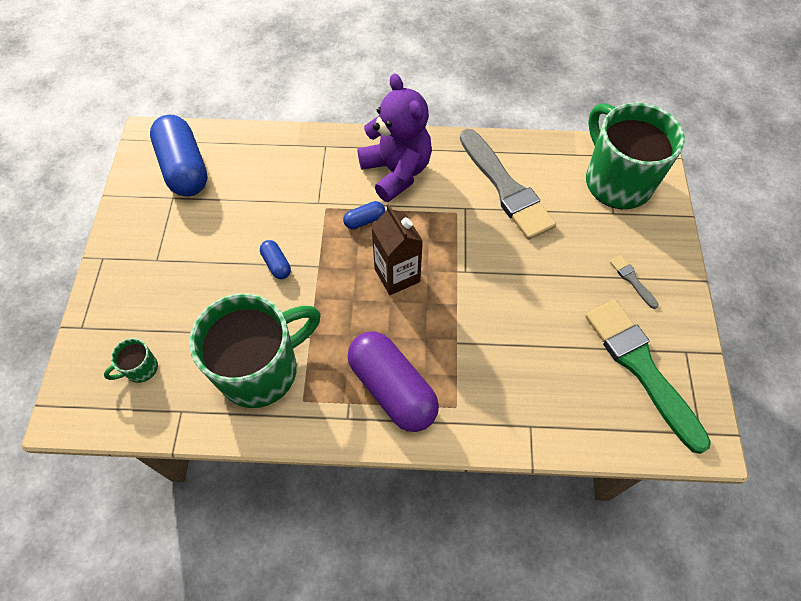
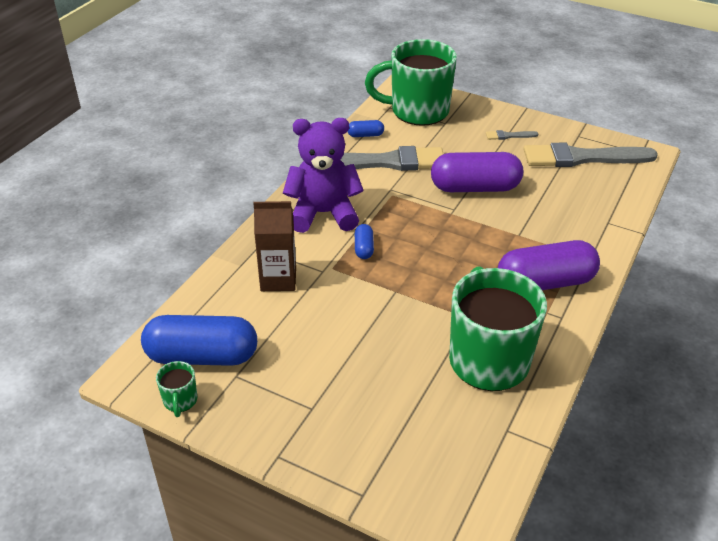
camera: 65 degrees left, 20 degrees down
green mug [104,338,158,383] -> green mug moved to [156,361,197,417]
blue capsule [260,240,291,279] -> blue capsule moved to [347,120,384,137]
brown carton [371,204,423,295] -> brown carton moved to [253,201,296,291]
green brush [585,300,711,454] -> grey brush [524,143,658,167]
none -> purple capsule [431,152,523,192]

